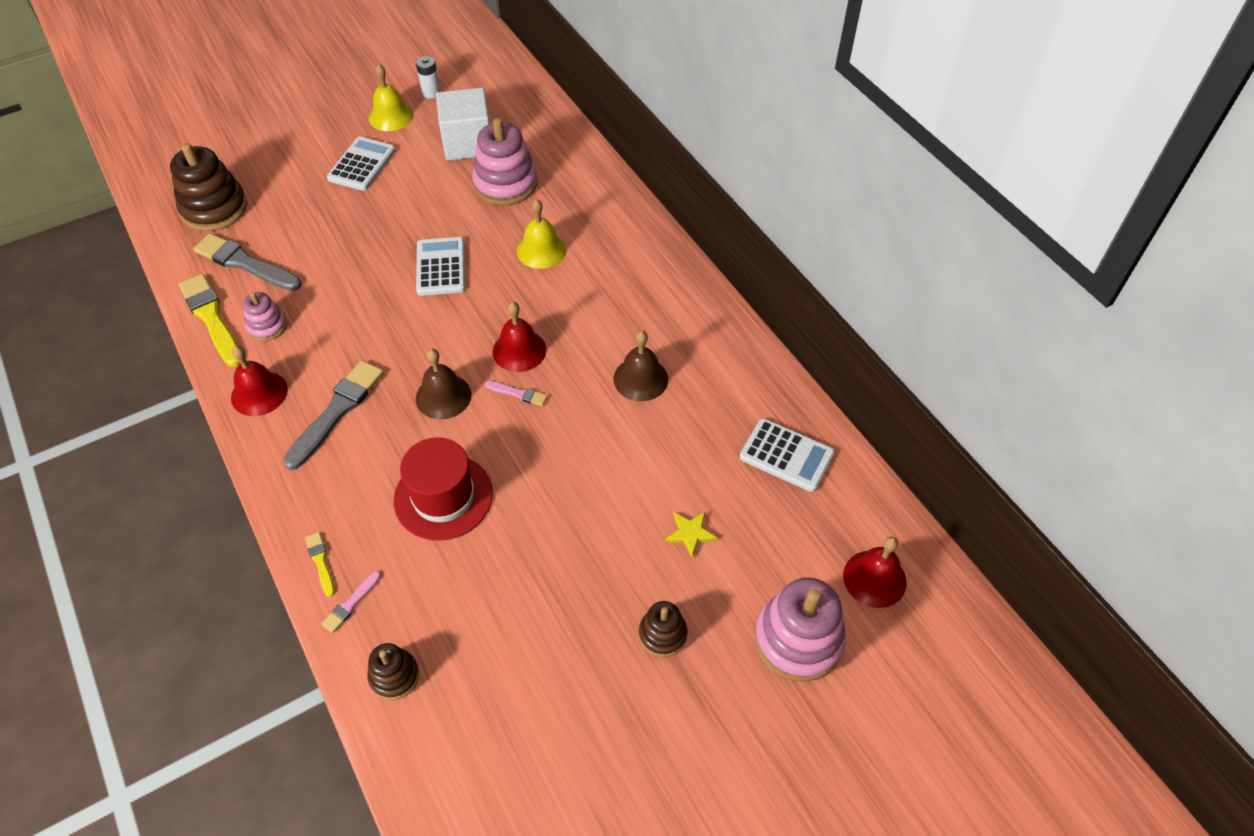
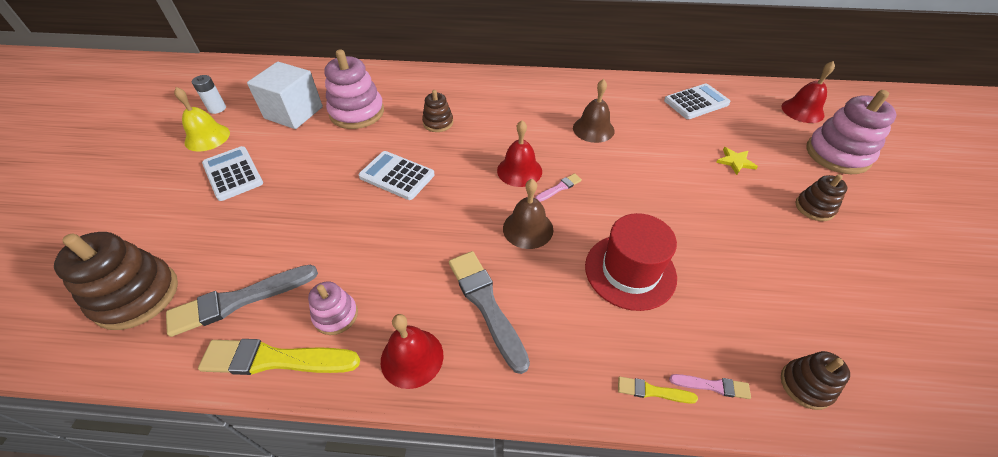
camera: 55 degrees left, 5 degrees down
pink brush [321,571,381,633] -> pink brush turned 60 degrees counterclockwise [669,374,751,399]
yellow bell [517,199,566,269] -> brown stacking toy [422,90,453,132]

